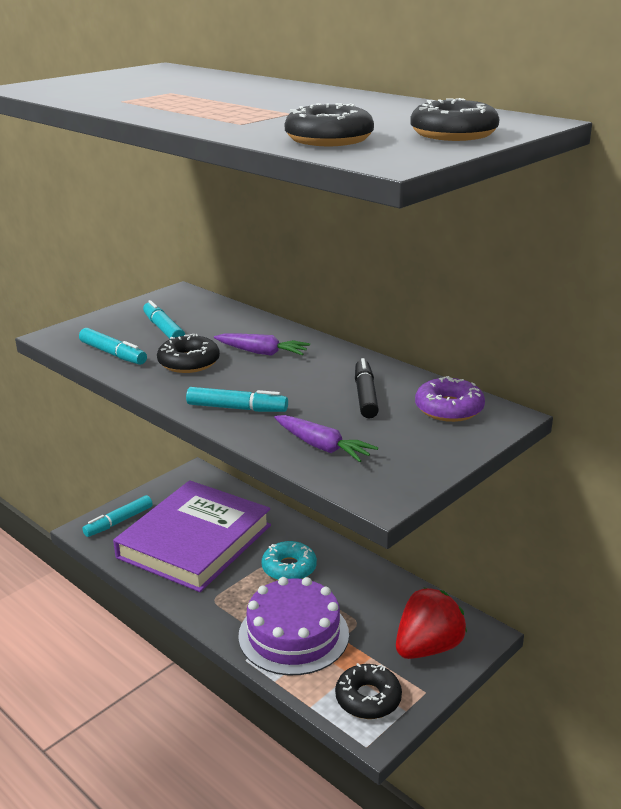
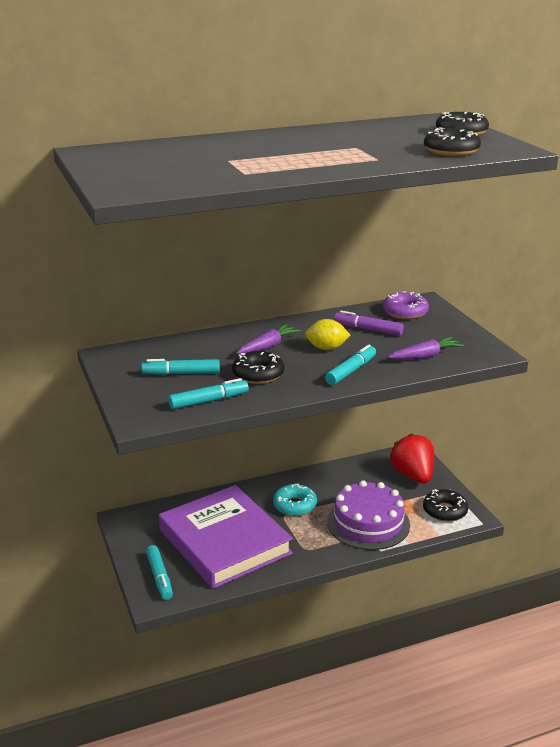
camera: 65 degrees left, 0 degrees up
black marker [355,358,379,419] -> purple marker [334,311,404,336]
none -> yellow lemon [305,319,351,350]

